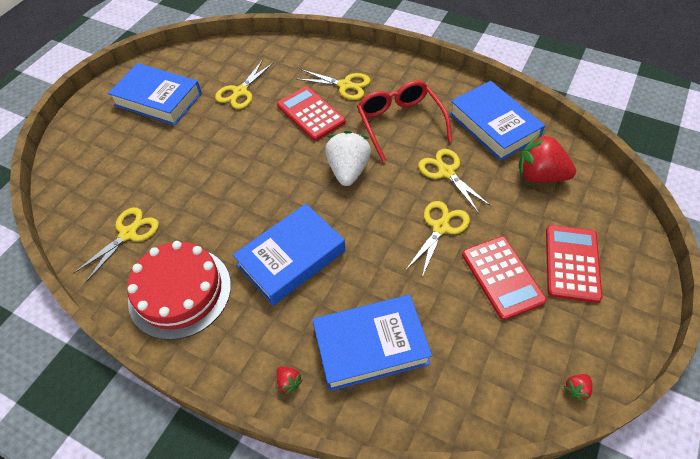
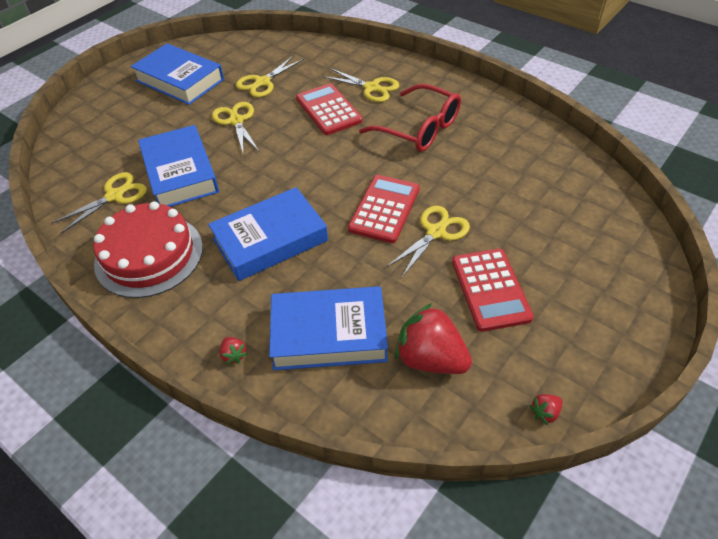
camera: 10 degrees right, 5 degrees down
white strawberry [325,130,371,186] -> none
red glasses [357,80,452,162] -> red glasses turned 135 degrees clockwise [359,84,461,152]
yellow scissors [418,149,492,213] -> yellow scissors moved to [212,102,259,152]
blue book [449,81,545,161] -> blue book moved to [138,125,219,207]
red strawberry [519,133,576,182] -> red strawberry moved to [395,303,472,374]
red calculator [546,225,602,303] -> red calculator moved to [348,175,420,243]

